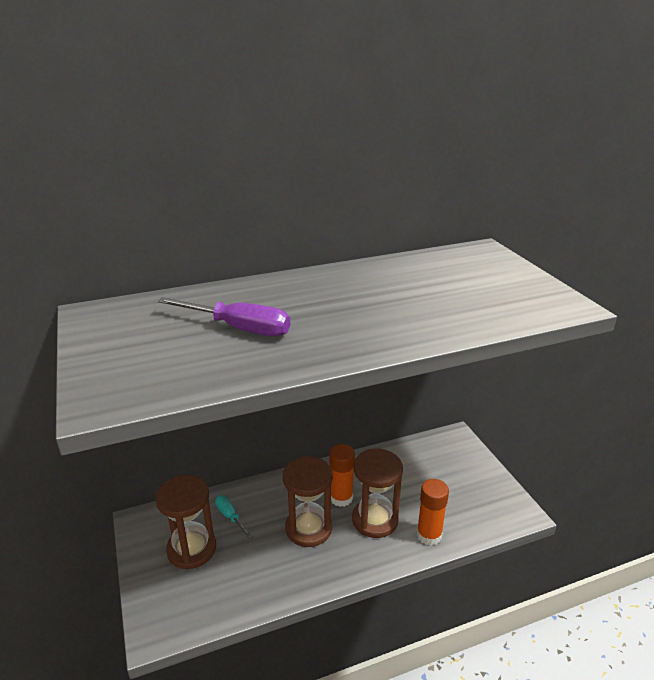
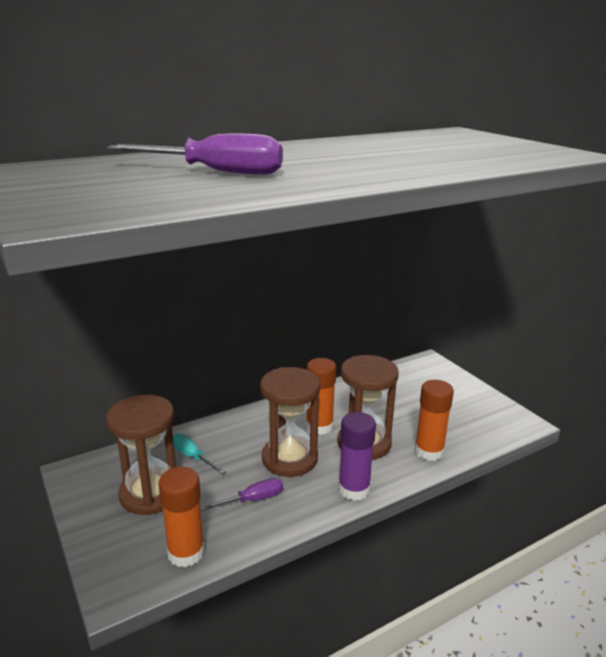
camera: 10 degrees left, 5 degrees down
none -> orange glue stick [158,467,205,567]
none -> purple screwdriver [200,478,283,511]
none -> purple glue stick [338,412,376,501]

